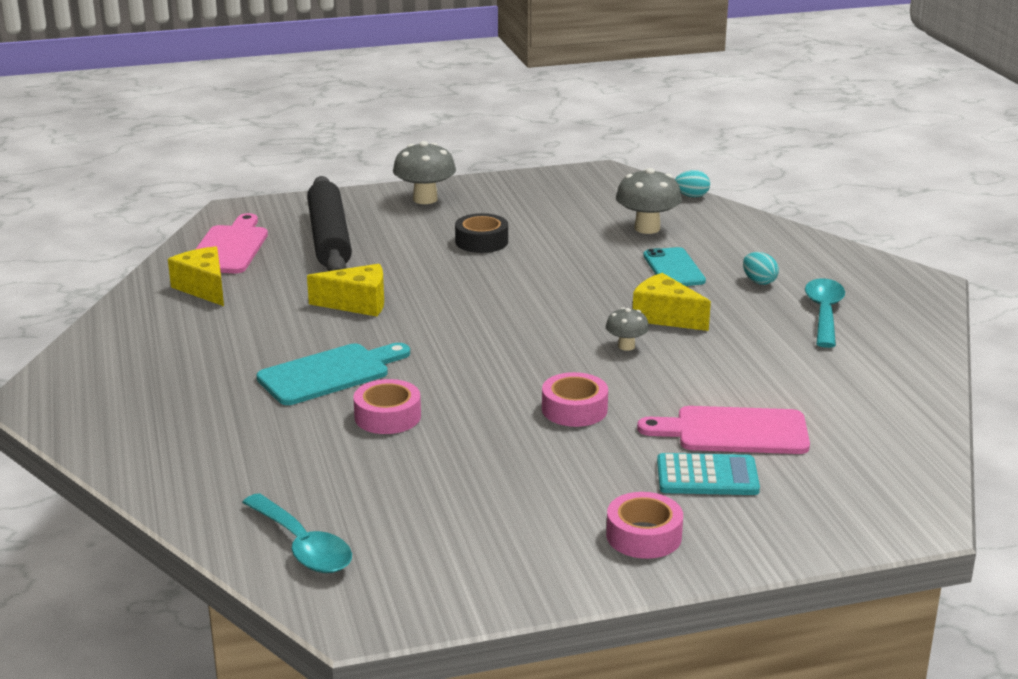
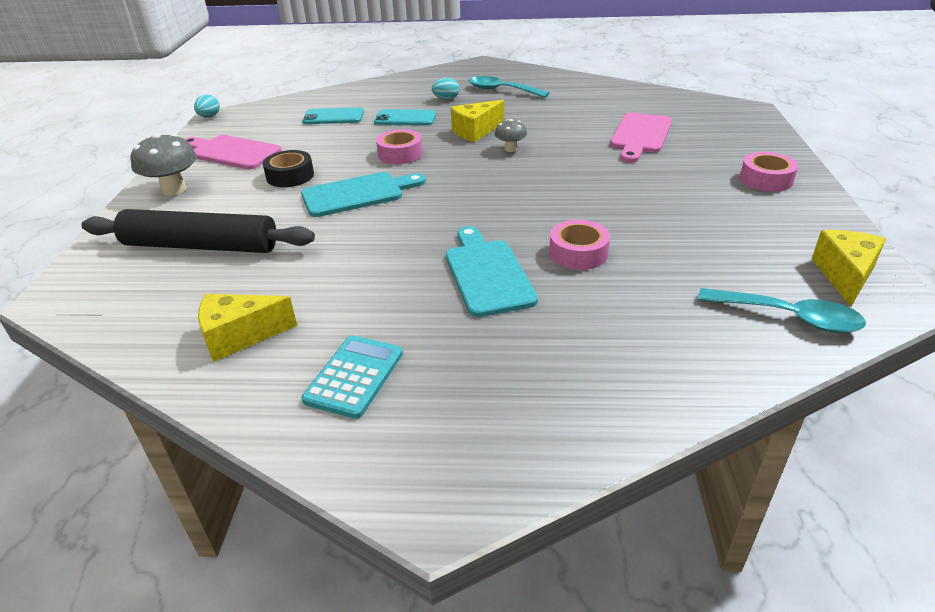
camera: 70 degrees left, 10 degrees up
pink cutting board [195,213,268,273] -> pink cutting board moved to [185,135,282,169]
turquoise spoon [242,493,352,573] -> turquoise spoon turned 45 degrees clockwise [698,288,866,333]
yellow cheese [307,264,384,316] -> yellow cheese moved to [812,230,886,306]
pink tape [542,372,608,427] -> pink tape moved to [376,129,423,164]
grey mushroom [616,168,682,234] -> turquoise phone [302,107,364,124]
turquoise calculator [657,453,760,495] -> turquoise calculator moved to [302,335,403,419]
turquoise egg [675,170,710,197] -> turquoise egg moved to [194,95,220,117]
none -> turquoise cutting board [301,172,426,217]

